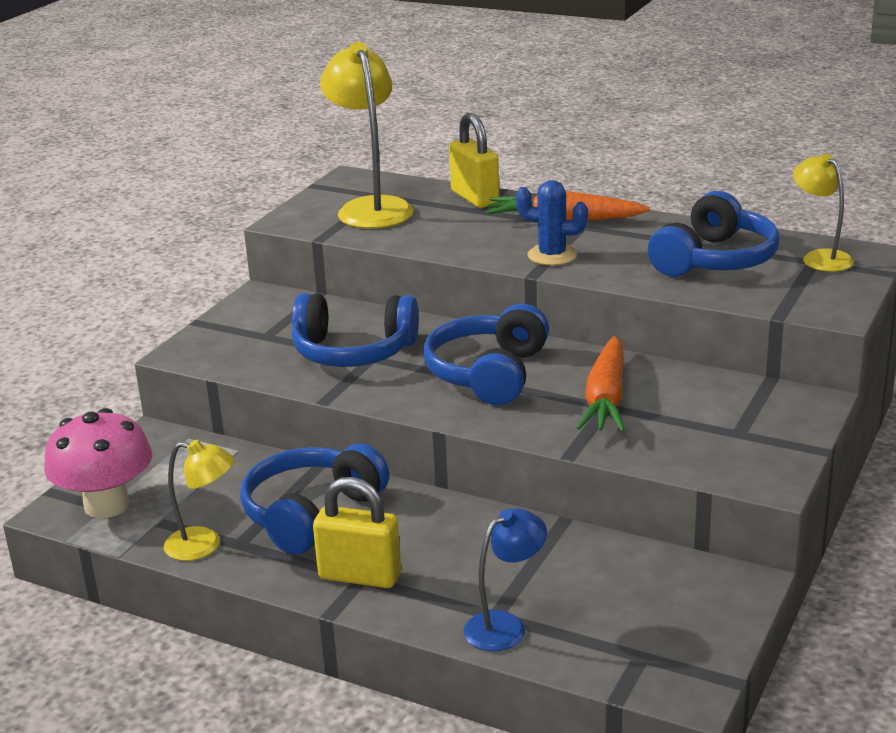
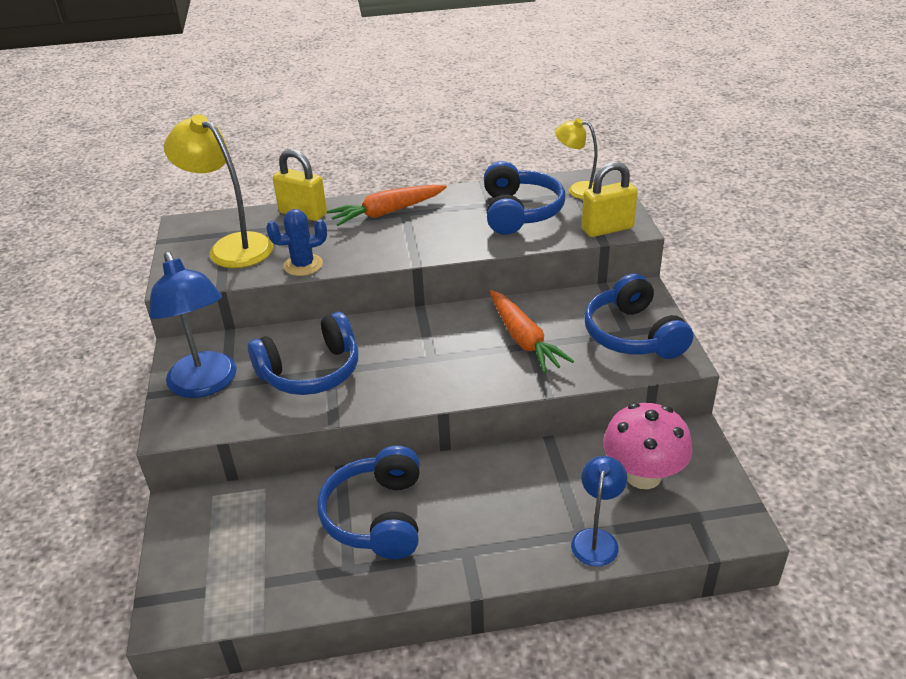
camera: 35 degrees left, 10 degrees up
pink mushroom [44,408,152,518] -> pink mushroom moved to [603,403,693,489]
yellow lamp [164,440,234,561] -> none
yellow padlock [313,477,401,588] -> yellow padlock moved to [582,162,638,237]
blue headphones [423,304,549,405] -> blue headphones moved to [584,273,693,359]
blue cactus [516,180,588,265] -> blue cactus moved to [266,209,327,276]
none -> blue lamp [149,251,237,398]

